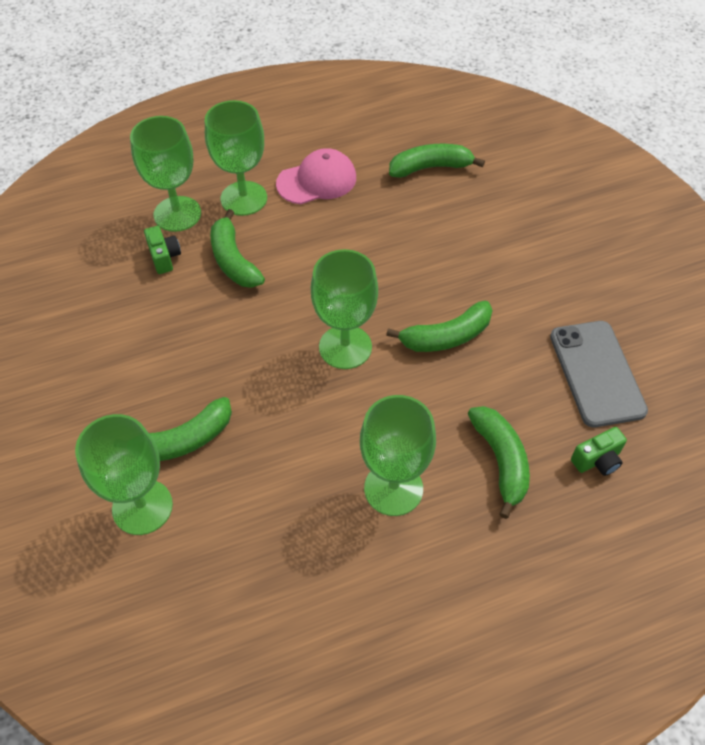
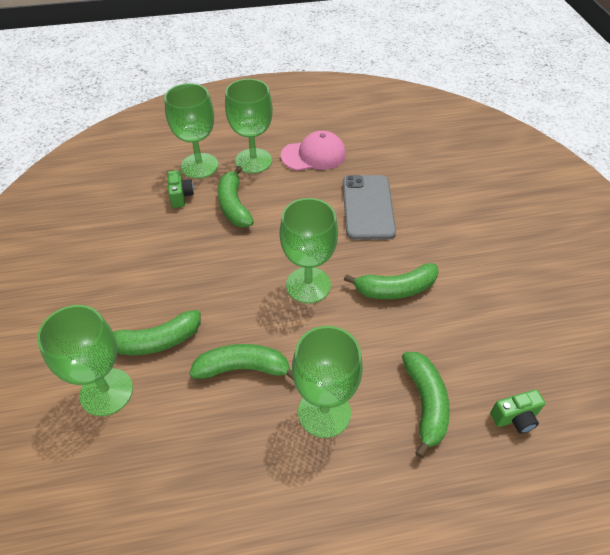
camera: 10 degrees right, 5 degrees down
green banana [389,144,485,178] -> green banana moved to [189,344,293,379]
grey phone [550,321,648,427] -> grey phone moved to [343,175,396,239]

